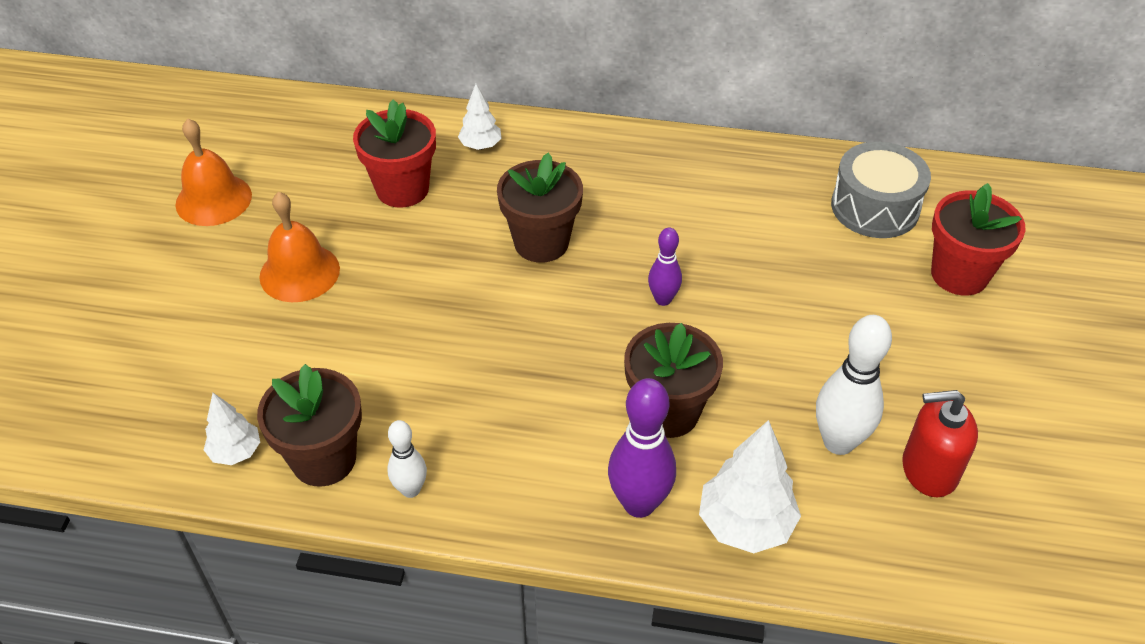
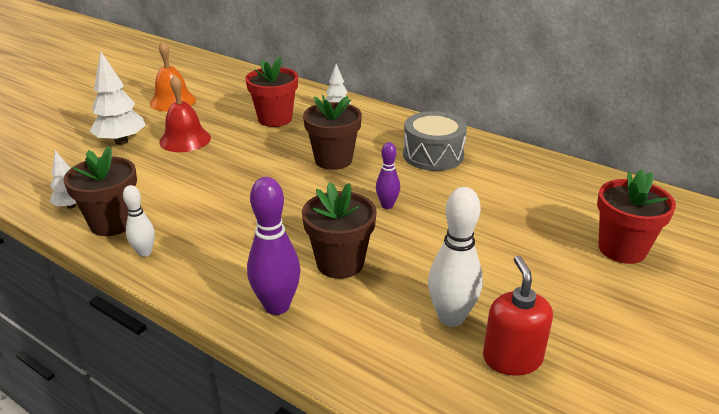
camera: 25 degrees right, 15 degrees down
orange bell [259,192,340,302] -> red bell [159,75,211,152]
white tree [699,420,801,553] -> white tree moved to [90,52,146,145]
grey drum [831,142,931,238] -> grey drum moved to [403,111,467,171]
red soap dispenser [902,390,978,498] -> red soap dispenser turned 60 degrees clockwise [483,256,553,375]

